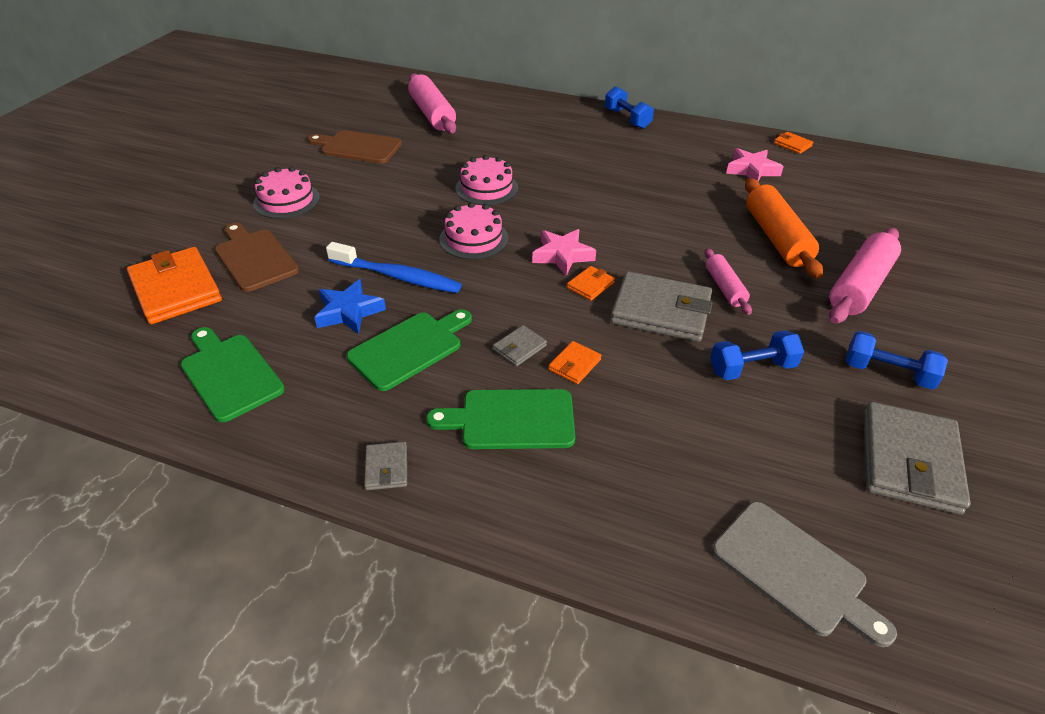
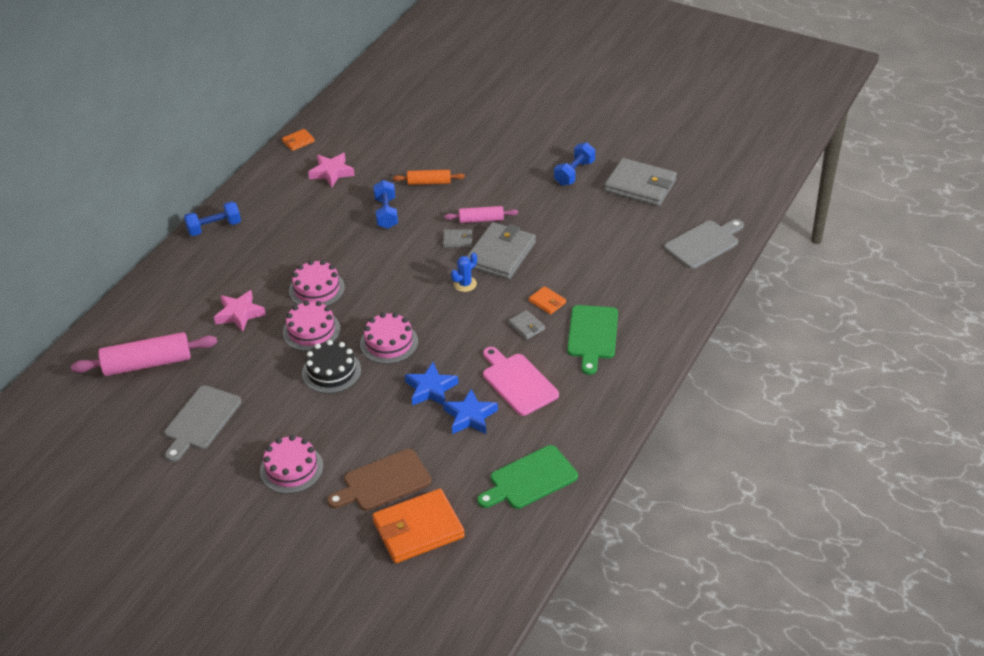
camera: 80 degrees left, 0 degrees up
brown cutting board [308,130,402,164] -> grey cutting board [165,386,241,462]
blue toothbrush [326,242,462,293] -> blue star [405,362,458,406]
green cutting board [347,309,472,391] -> pink cutting board [483,347,559,416]
grey wallet [364,442,407,490] -> grey wallet moved to [443,229,473,247]
pink star [532,229,596,276] -> pink star moved to [214,290,266,332]
orange wallet [567,266,615,301] -> blue cactus [451,253,477,292]
blue dumbbell [710,330,804,380] -> blue dumbbell moved to [373,180,398,229]
orange rolling pin [745,178,823,279] -> orange rolling pin [393,170,465,185], size x0.57
pink rolling pin [829,228,901,324] -> none
none -> pink cake [289,260,345,306]
none -> black cake [302,340,361,394]

